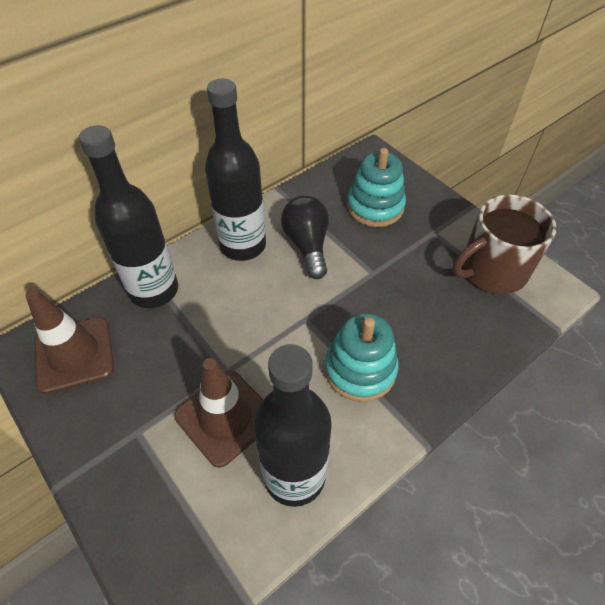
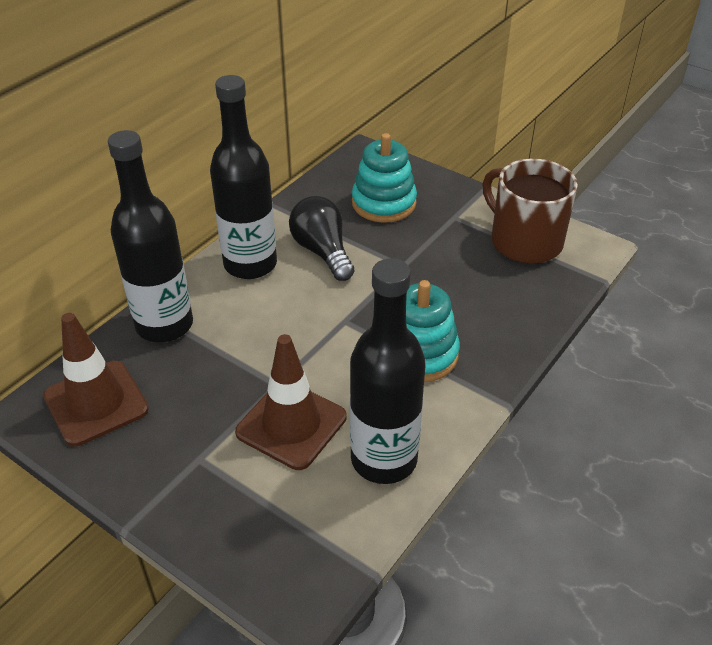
camera: 15 degrees left, 10 degrees down
brown mug [452,194,556,294] -> brown mug turned 90 degrees clockwise [482,159,578,264]

